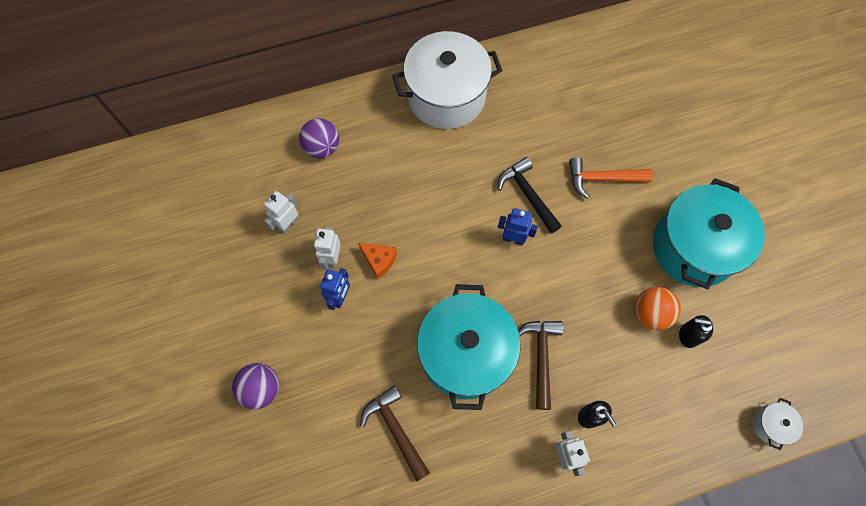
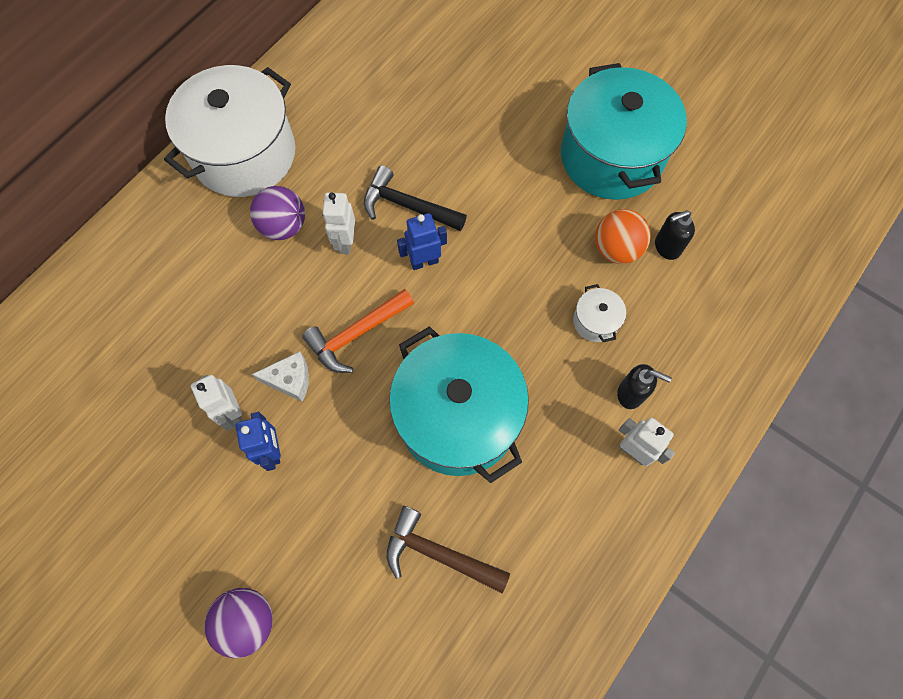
camera: 35 degrees left, 0 degrees up
white robot [264,191,298,234] -> white robot moved to [322,193,355,254]
purple ball [299,118,339,159] -> purple ball moved to [250,186,305,240]
orange cheese [358,243,397,279] -> white cheese [252,351,309,402]
brown hammer [518,321,563,410] -> none
orange hammer [569,157,653,199] -> orange hammer moved to [302,289,414,373]
white pot [752,398,803,450] -> white pot moved to [573,284,626,342]

